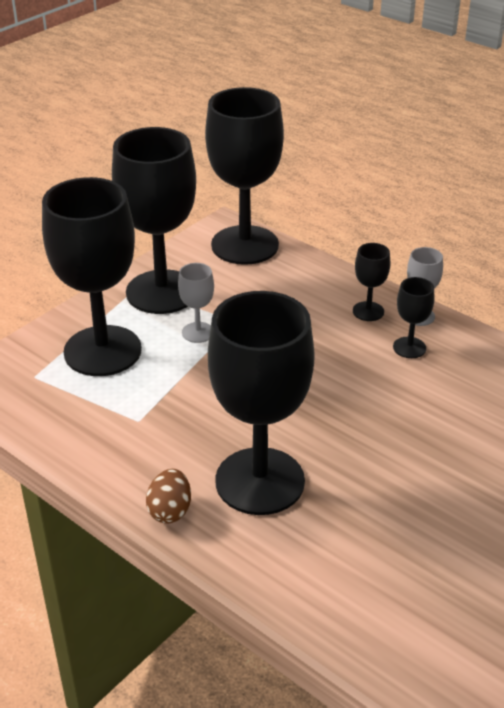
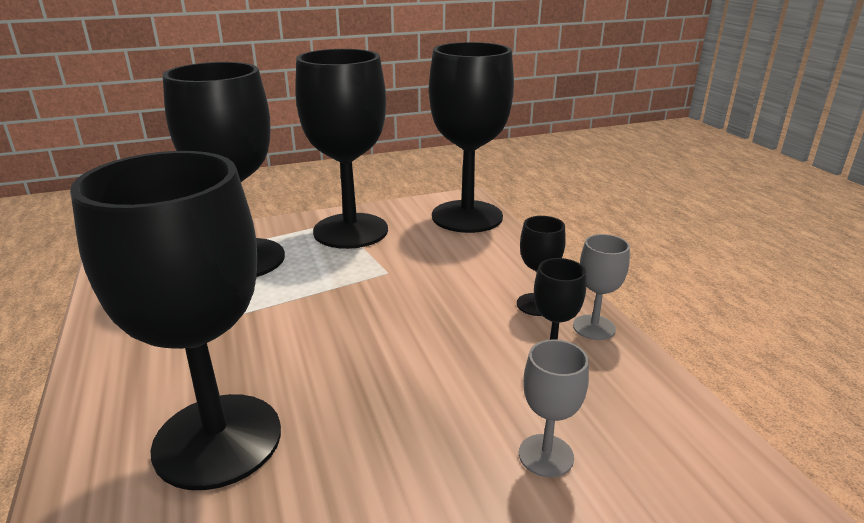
camera: 30 degrees right, 10 degrees down
brown egg [146,469,191,523] -> none
grey goblet [178,263,214,343] -> grey goblet moved to [519,339,589,477]

